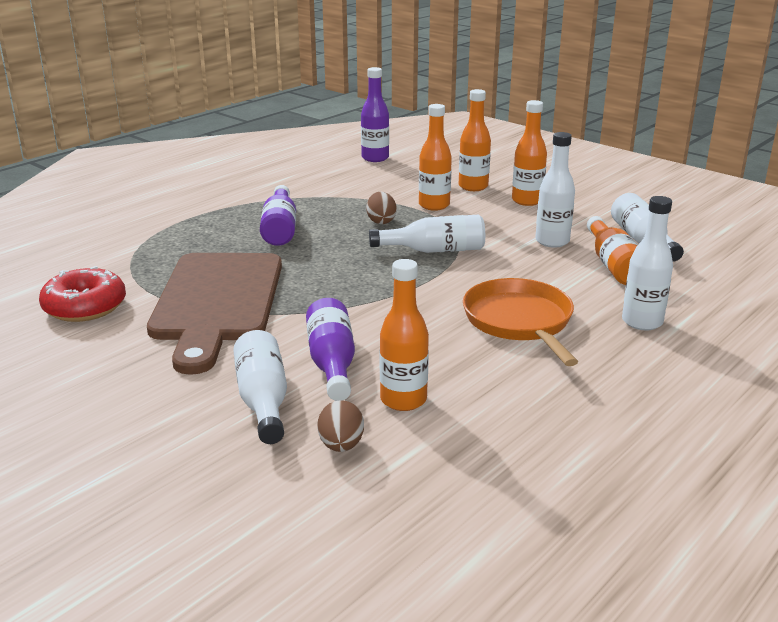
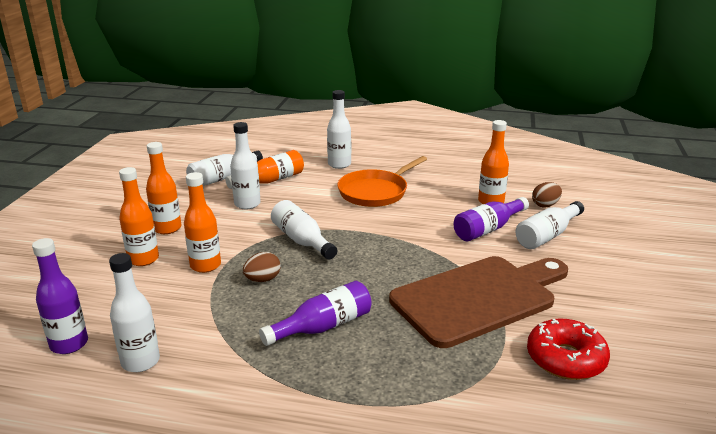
camera: 120 degrees left, 0 degrees up
none -> white bottle [109,253,160,372]

